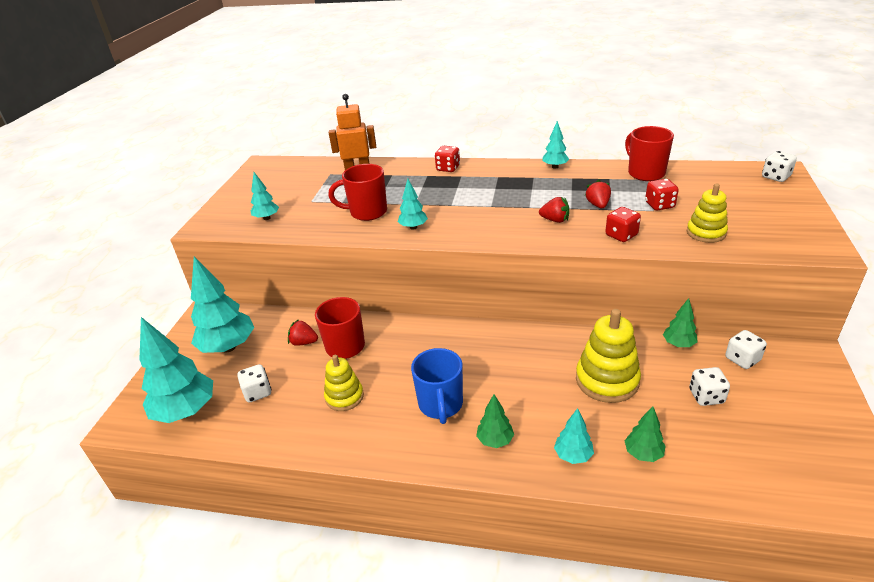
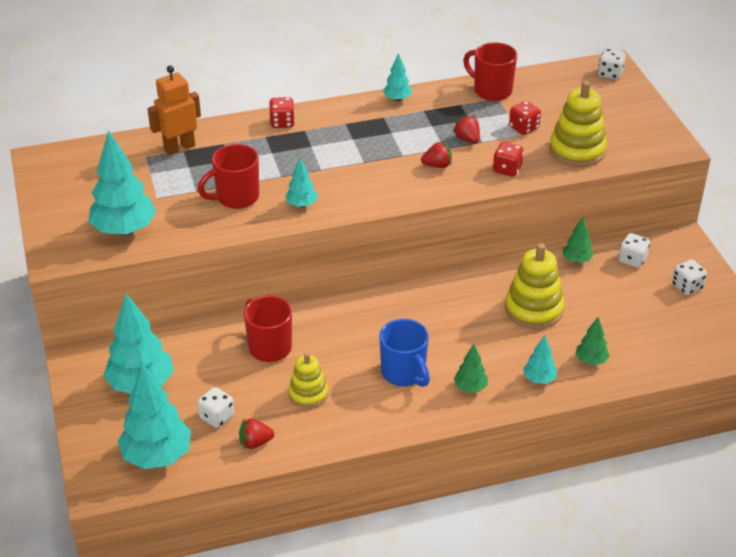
camera: 30 degrees left, 5 degrees up
turquoise tree [251,172,279,220] -> turquoise tree [88,131,156,236], size x2.00
red strawberry [288,319,318,346] -> red strawberry moved to [239,419,274,450]
yellow stacking toy [687,183,728,243] -> yellow stacking toy [549,81,607,167], size x1.57
white dice [689,367,730,406] -> white dice moved to [672,259,707,295]

